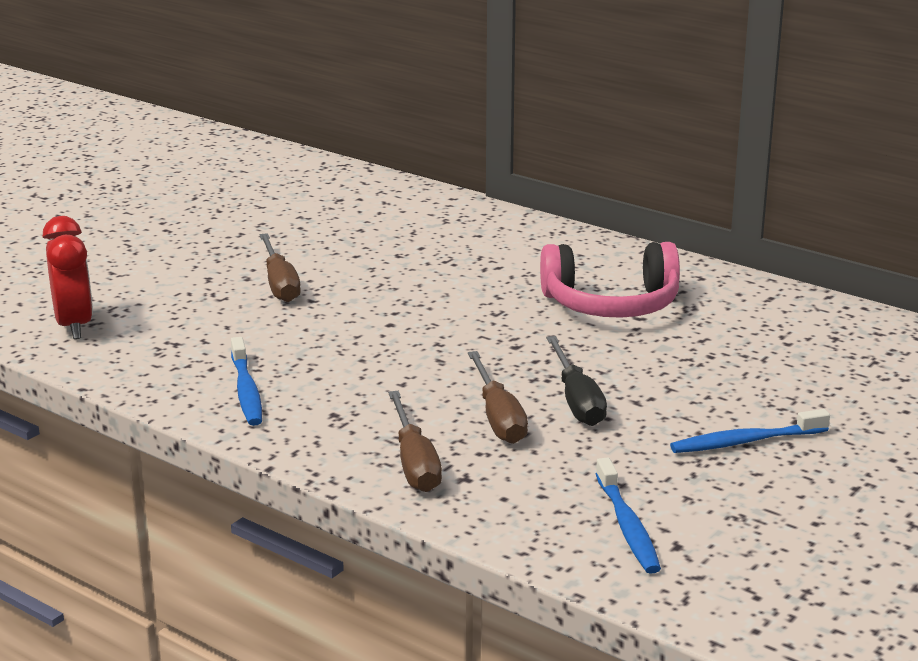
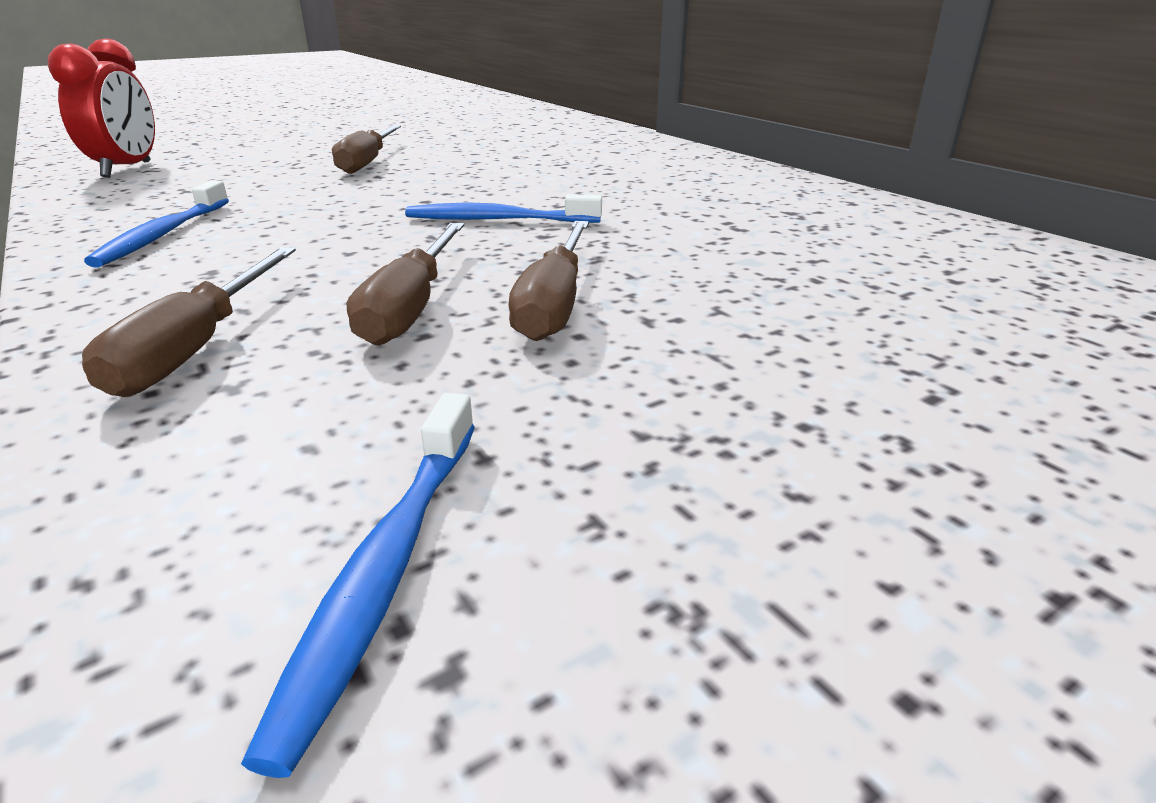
camera: 20 degrees right, 5 degrees up
pink headphones [540,242,680,318] -> none
black screwdriver [546,336,607,426] -> brown screwdriver [508,221,589,341]
blue toothbrush [670,409,830,453] -> blue toothbrush moved to [405,194,602,223]

